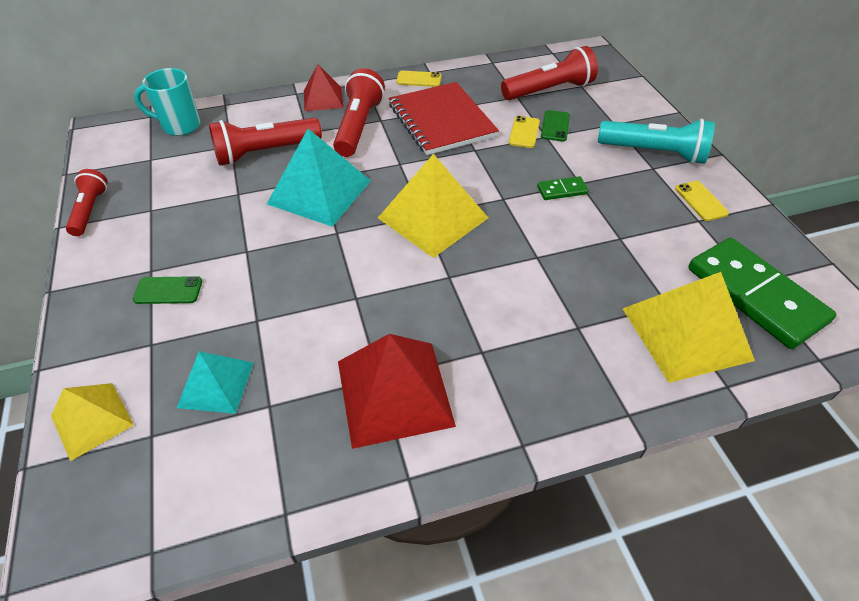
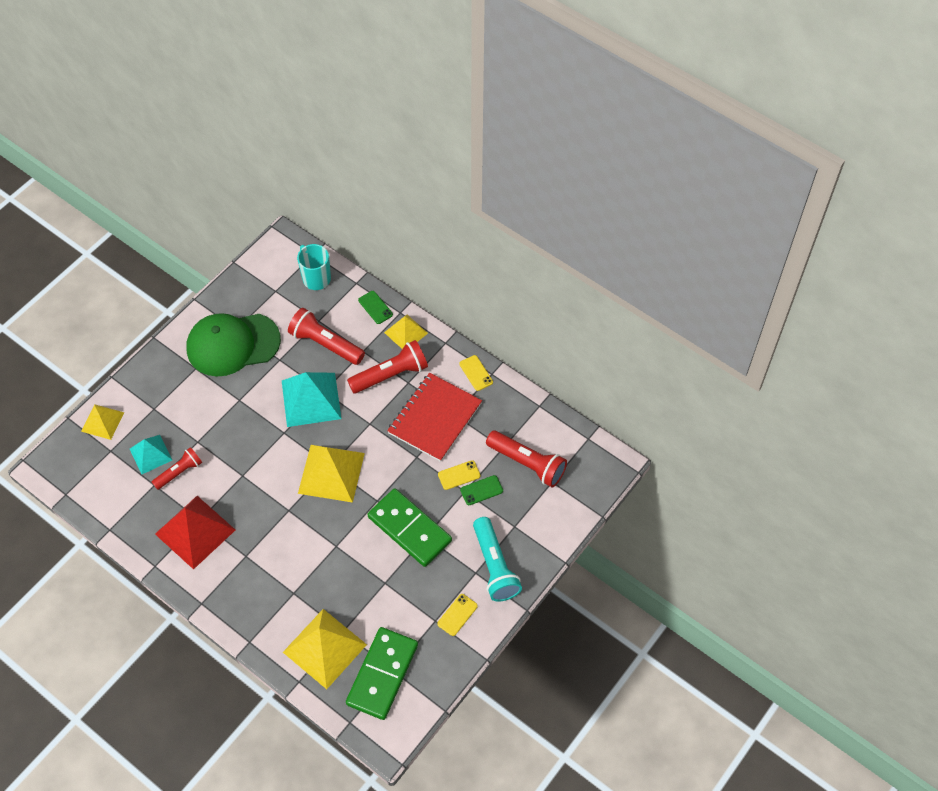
camera: 55 degrees right, 10 degrees up
red flashlight [66,169,108,236] -> red flashlight moved to [152,447,202,490]
green phone [133,276,202,304] -> green phone moved to [358,291,393,324]
red pyramid [304,64,343,111] -> yellow pyramid [384,315,428,349]
green domino [537,176,589,200] -> green domino [367,488,452,567], size x2.31
none -> green cap [186,313,281,377]

